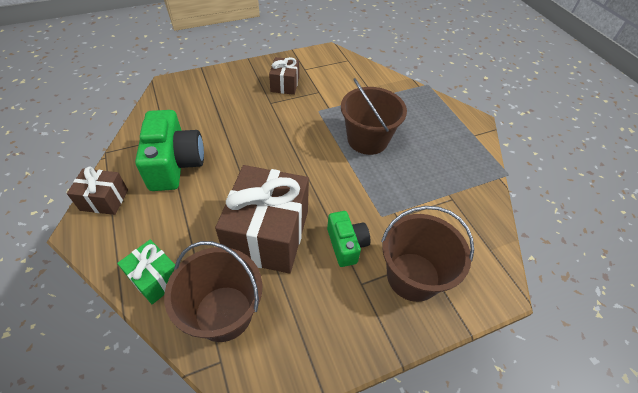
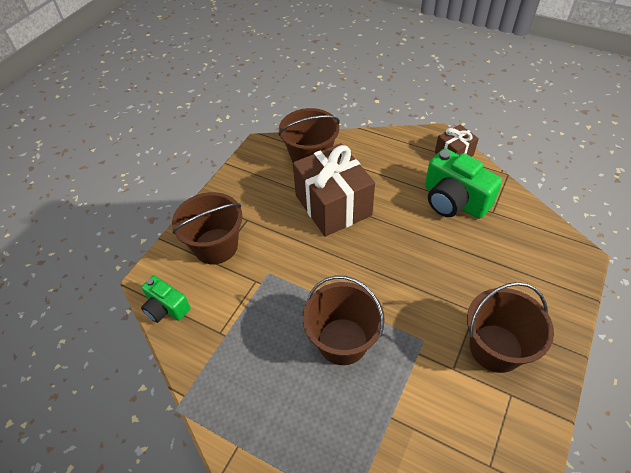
camera: 145 degrees right, 0 degrees up
green gift [117,239,175,304] -> none
brown gift [269,57,299,95] -> brown bucket [467,282,554,373]
green camera [327,211,370,267] -> green camera moved to [141,275,191,323]

